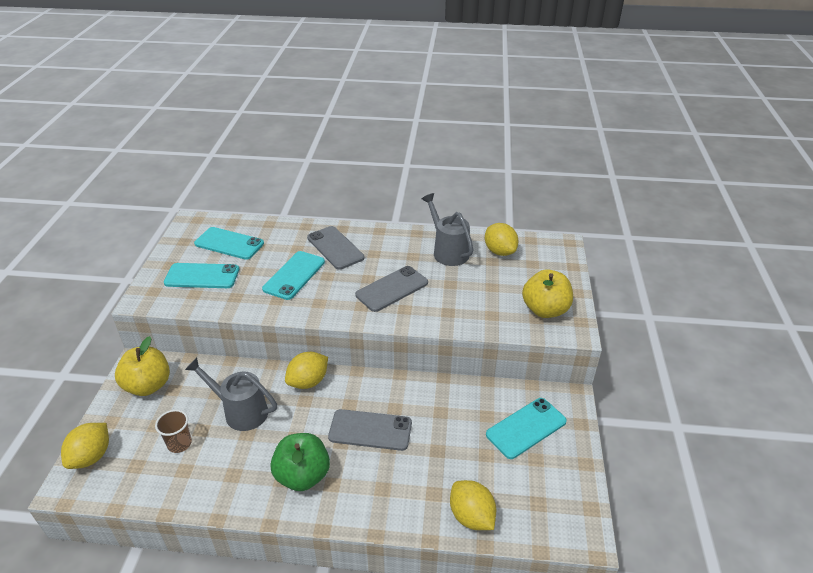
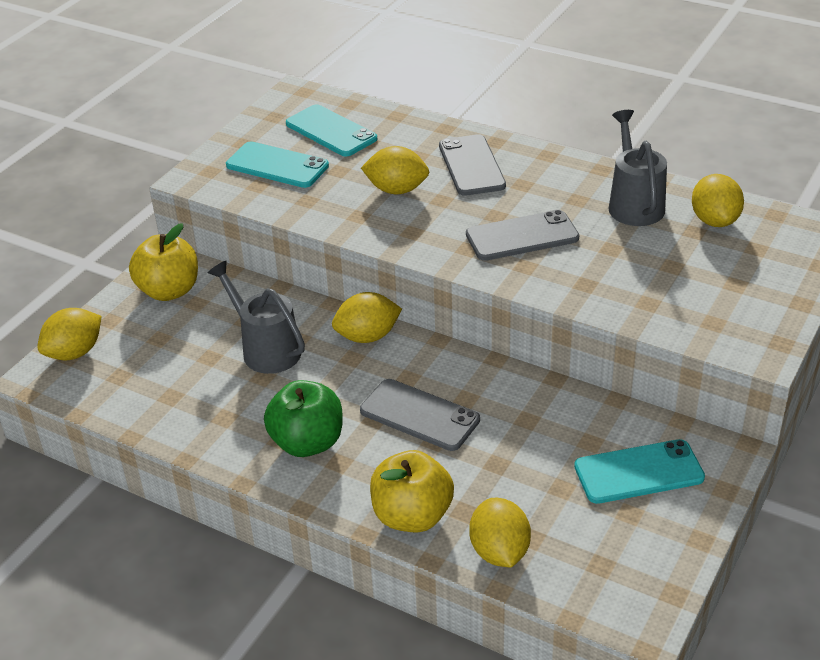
camera: 25 degrees right, 0 degrees up
brown cup [155,410,192,453] -> none
turquoise phone [262,251,325,300] -> yellow lemon [361,146,429,194]
yellow apple [522,269,573,318] -> yellow apple moved to [370,450,454,532]

